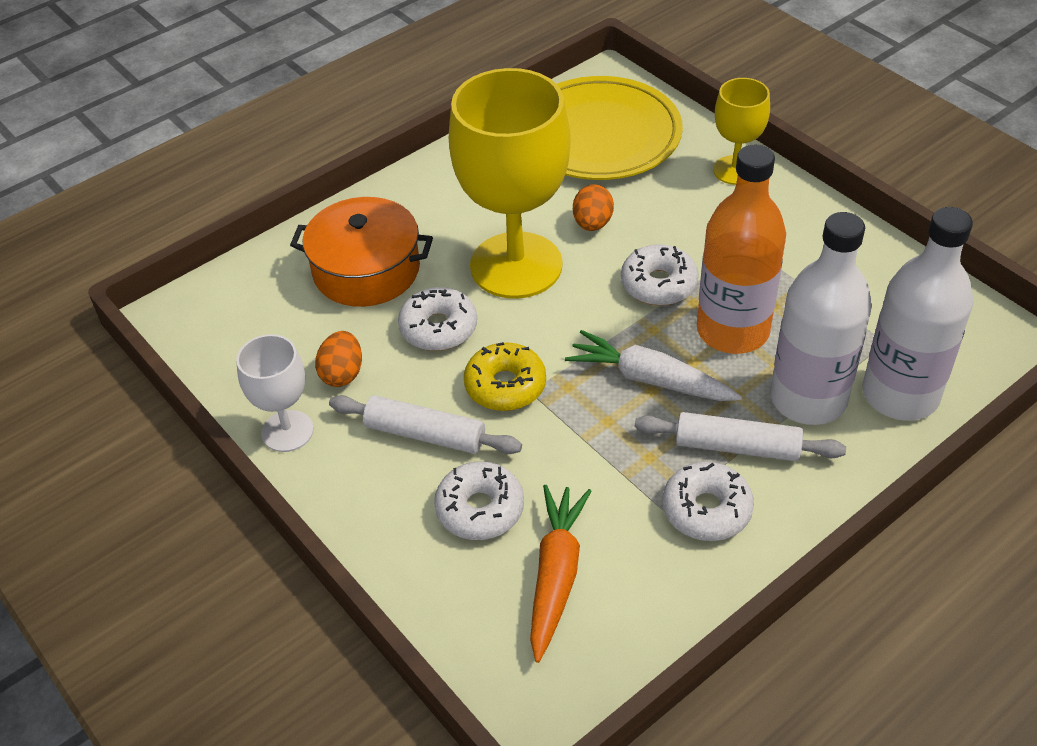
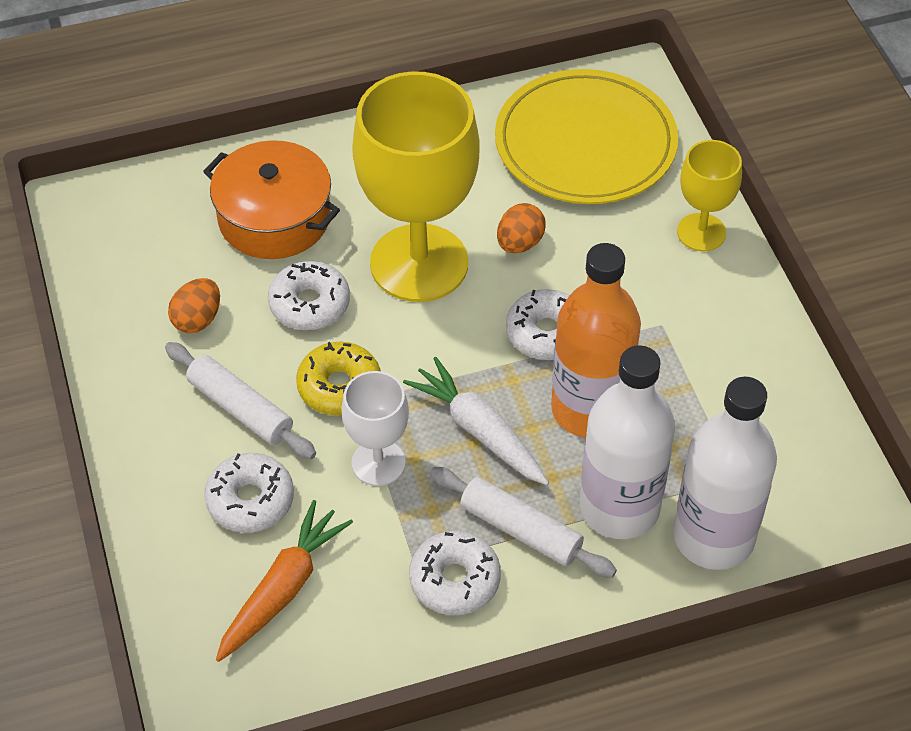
camera: 20 degrees right, 5 degrees up
white goblet [236,334,314,452] -> white goblet moved to [341,371,409,486]

